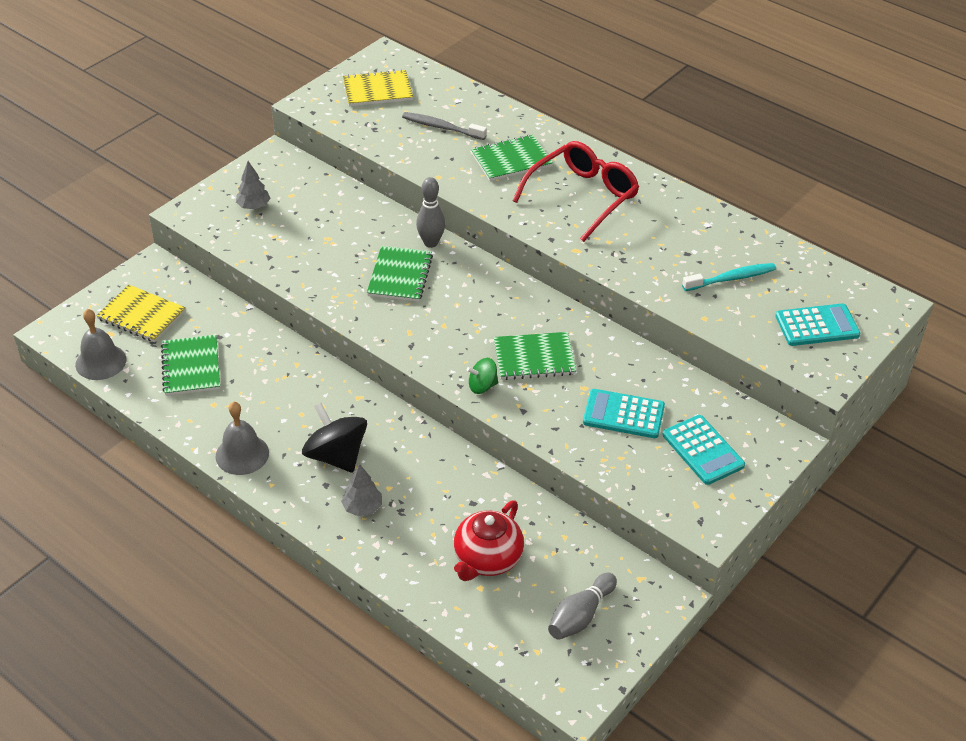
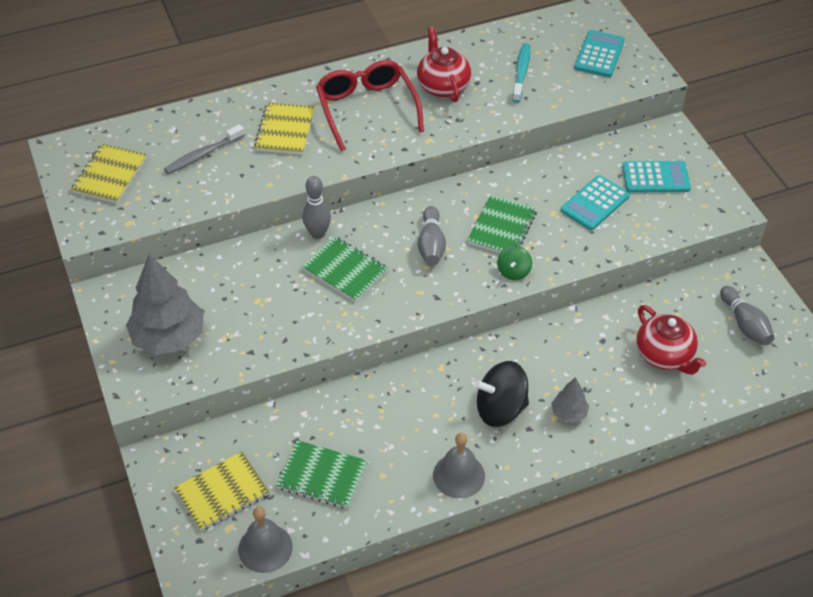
camera: 60 degrees left, 5 degrees up
grey tree [236,161,271,209] -> grey tree [126,254,204,355], size x2.07
green notebook [471,135,553,181] -> yellow notebook [254,103,315,155]
none -> red teapot [417,27,471,102]
none -> grey bowling pin [418,206,446,266]

